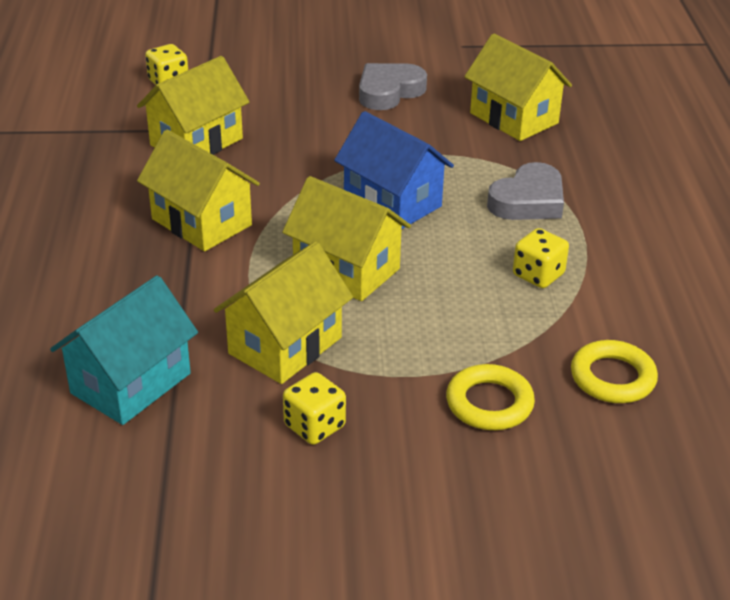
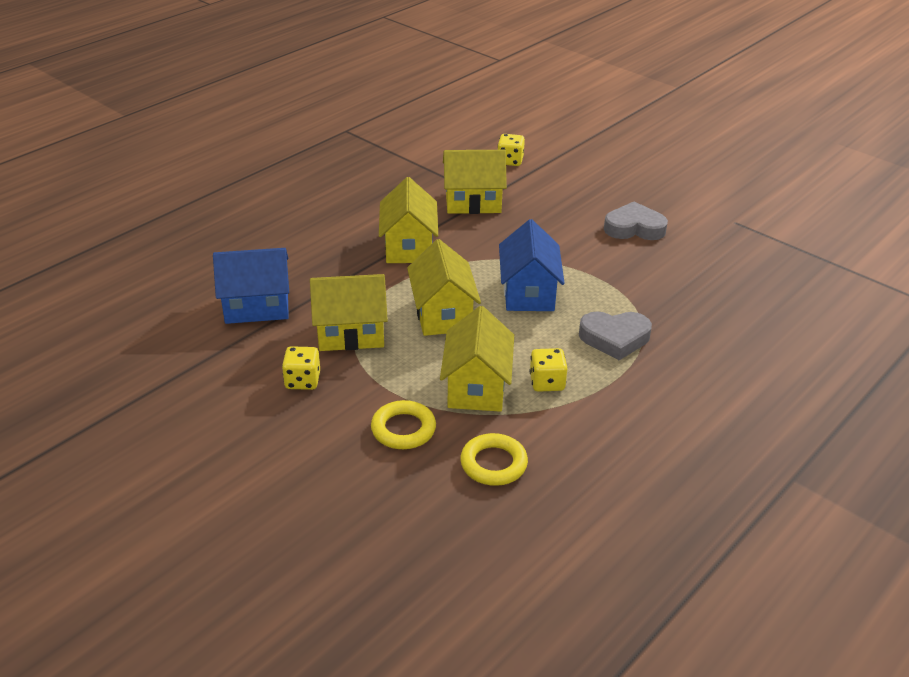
camera: 45 degrees right, 0 degrees up
turquoise house [50,275,198,425] -> blue house [213,248,289,324]
yellow house [464,34,572,141] -> yellow house moved to [440,306,514,412]

